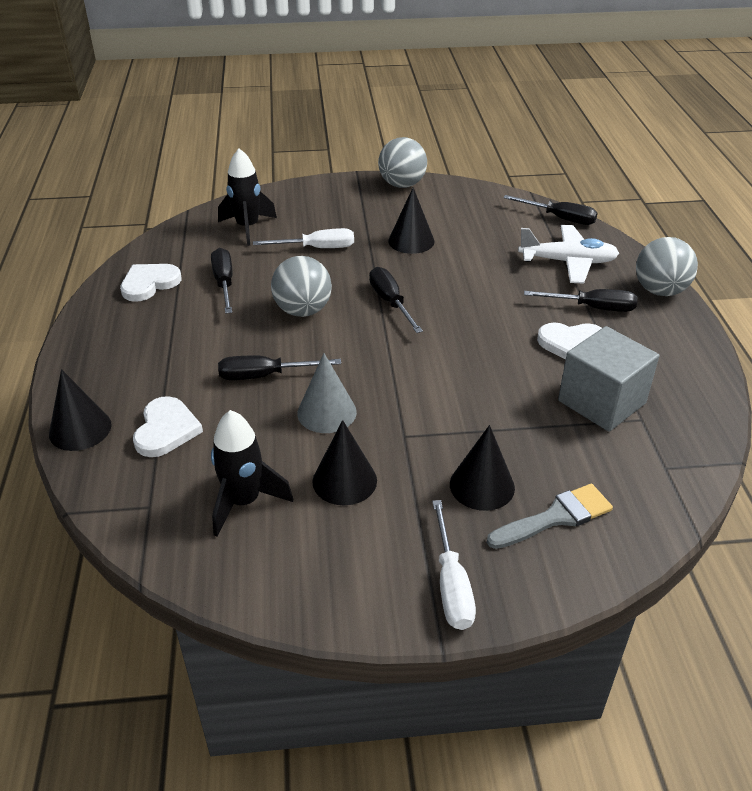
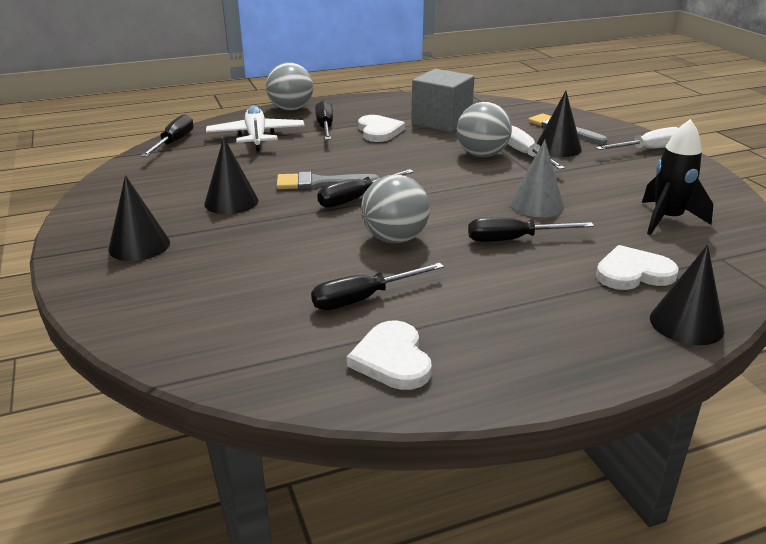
camera: 105 degrees left, 10 degrees down
white heart [120,264,182,302] -> white heart turned 45 degrees clockwise [347,321,432,390]
black rocket [218,148,277,246] -> none
black screwdriver [218,355,341,380] -> black screwdriver turned 105 degrees clockwise [468,217,594,242]
white screwdriver [253,228,354,248] -> white screwdriver moved to [508,126,565,170]
black cone [312,420,377,505] -> black cone moved to [108,175,170,261]
grey ball [378,137,427,188] -> grey ball moved to [457,102,512,157]
none -> grey brush [277,172,379,190]

